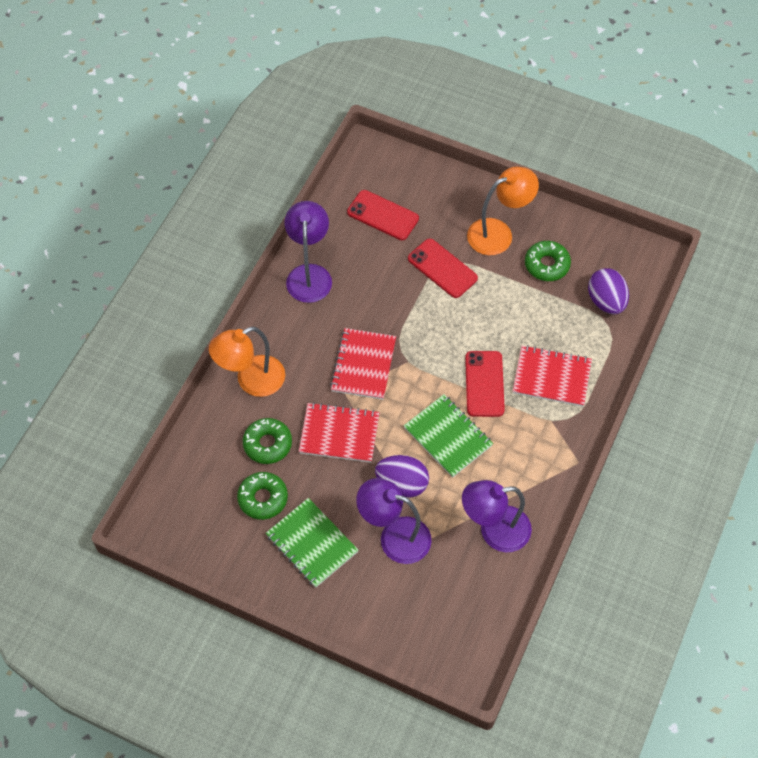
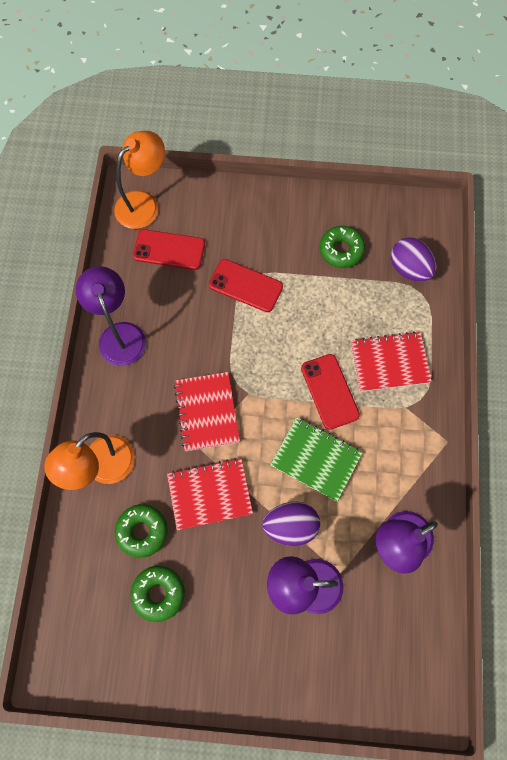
camera: 20 degrees left, 10 degrees up
green notebook [266,498,358,587] -> none
orange lamp [467,167,539,255] -> orange lamp moved to [114,131,165,229]

